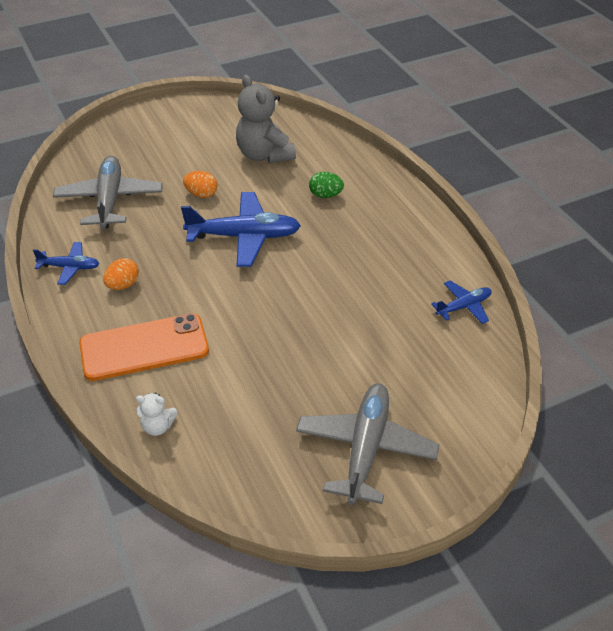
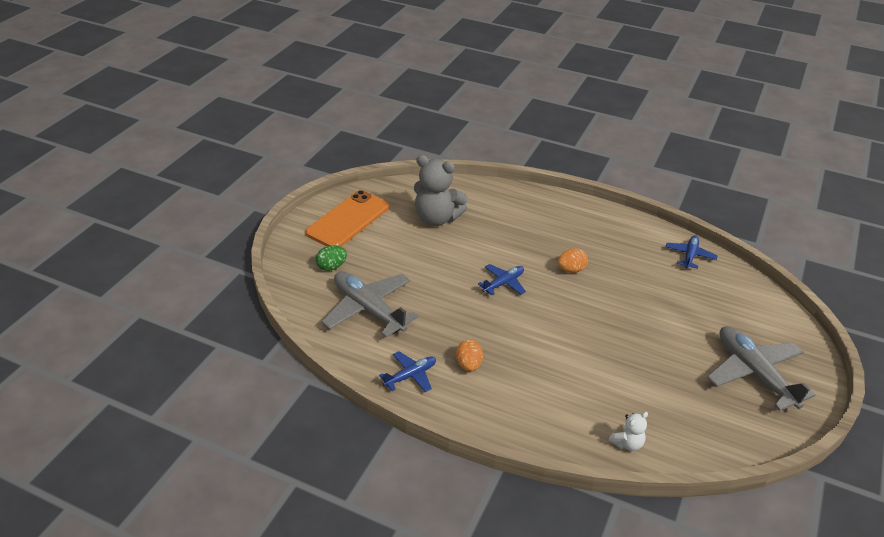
camera: 40 degrees left, 5 degrees down
orange phone [79,313,209,381] -> orange phone moved to [305,190,390,247]
blue plane [181,192,301,267] -> blue plane [478,264,526,295], size x0.53
orange egg [183,171,217,198] -> orange egg moved to [558,248,588,273]
green egg [309,172,344,198] -> green egg moved to [316,246,347,271]

